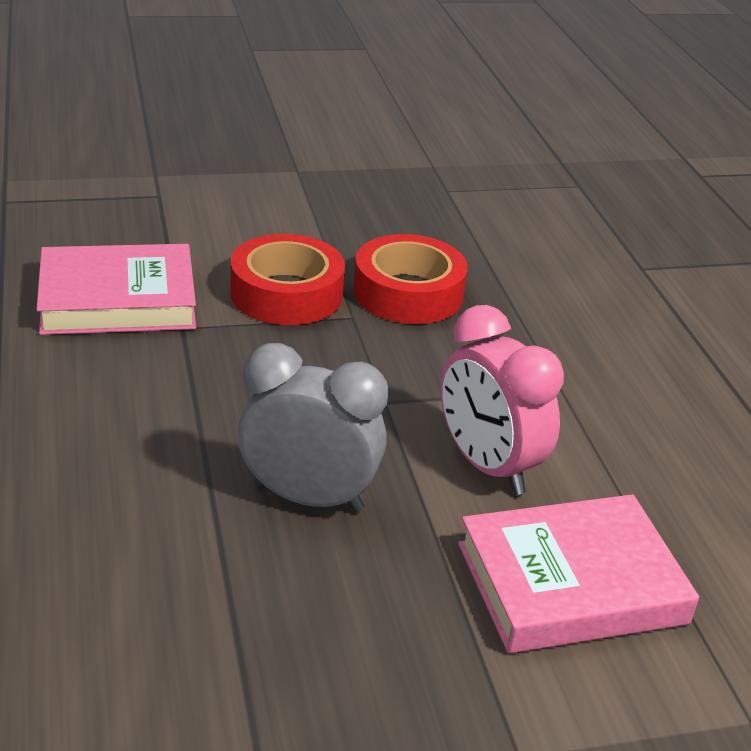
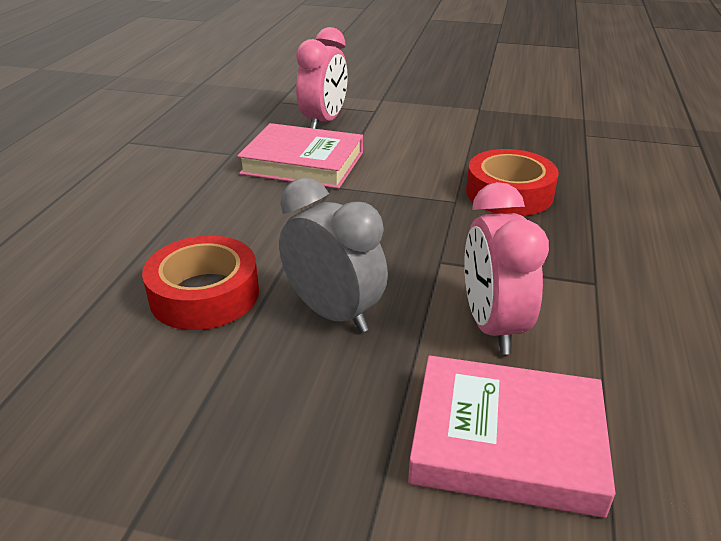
camera: 30 degrees right, 0 degrees up
red tape [230,234,345,325] -> red tape moved to [142,236,259,330]
none -> pink clock [296,27,348,129]

